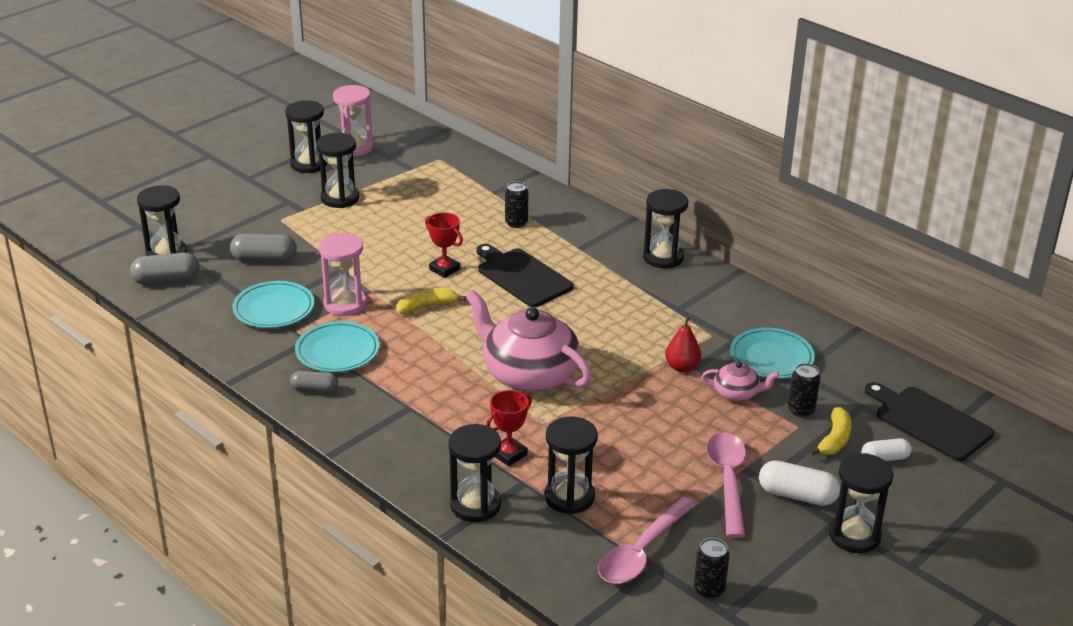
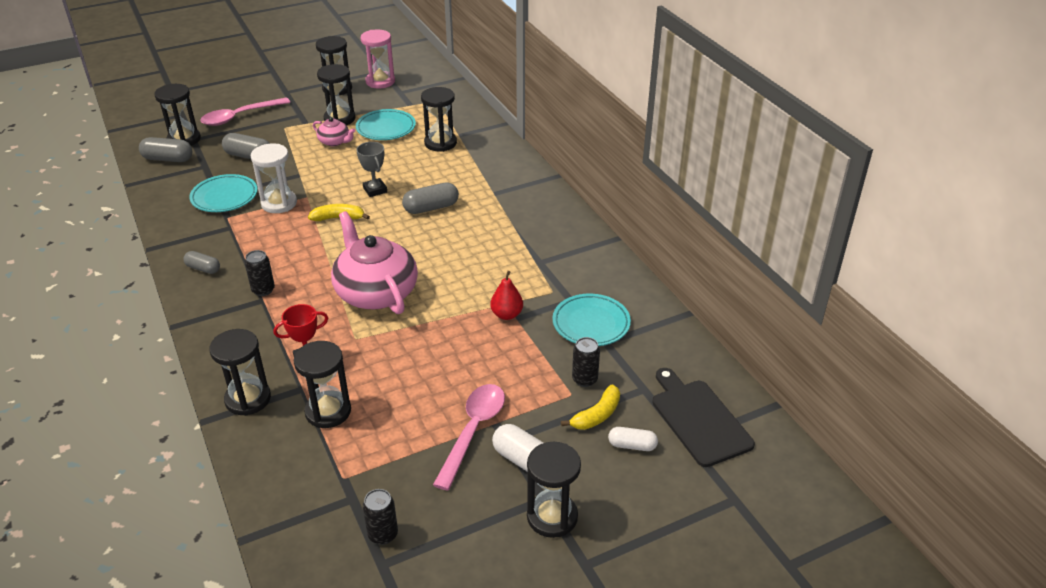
camera: 20 degrees right, 5 degrees up
turquoise plate [295,321,380,372] -> turquoise plate moved to [356,109,416,140]
pink hourglass [319,232,366,316] -> white hourglass [251,143,297,213]
red trophy [425,212,463,278] -> grey trophy [356,142,387,197]
black cutting board [477,244,574,307] -> grey capsule [402,182,459,214]
black can [505,181,528,228] -> black can moved to [245,250,275,296]
pink spoon [598,497,696,584] -> pink spoon moved to [200,97,290,126]
black hourglass [643,189,688,268] -> black hourglass moved to [421,87,457,152]
pink teapot [701,362,779,401] -> pink teapot moved to [313,117,355,146]

